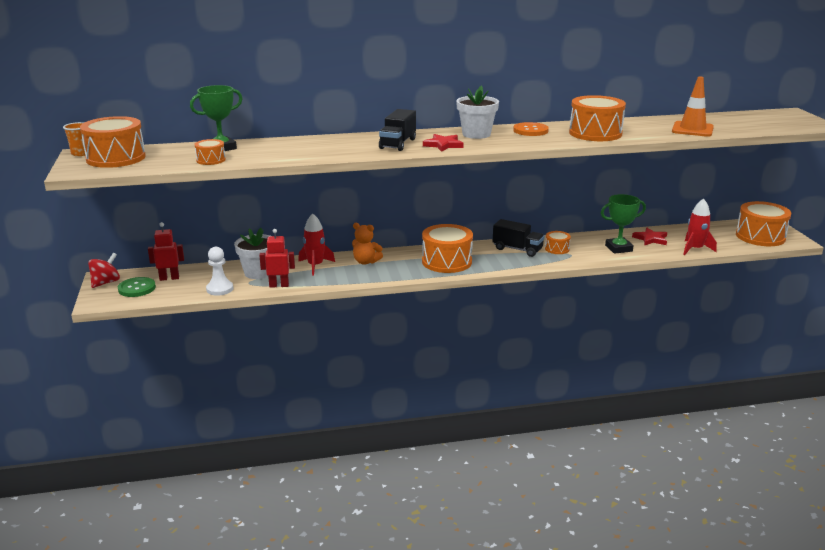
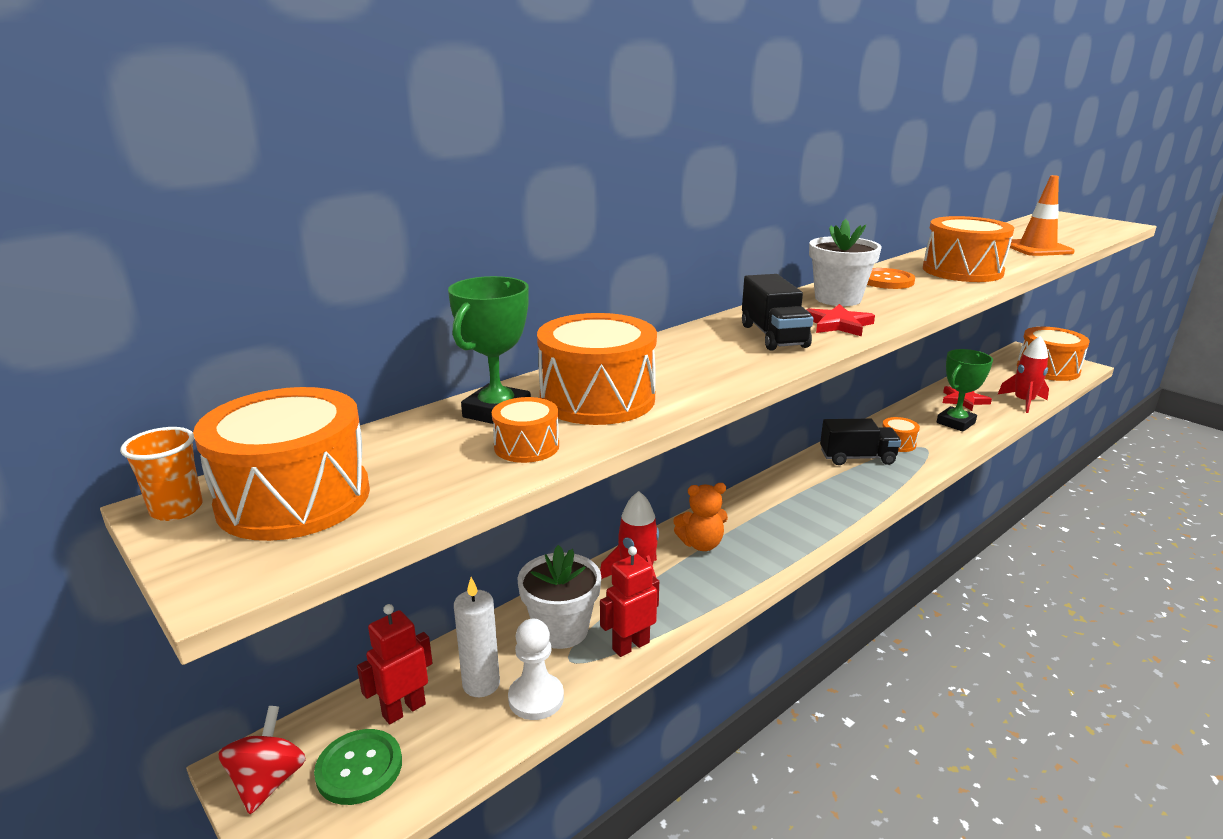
camera: 30 degrees left, 0 degrees up
orange drum [422,224,473,273] -> orange drum moved to [537,313,657,425]
none -> white candle [454,577,500,697]

